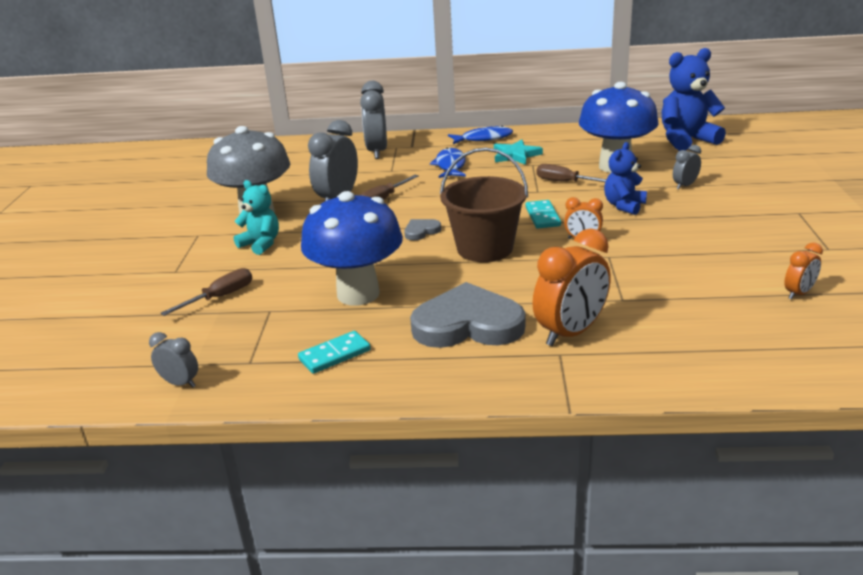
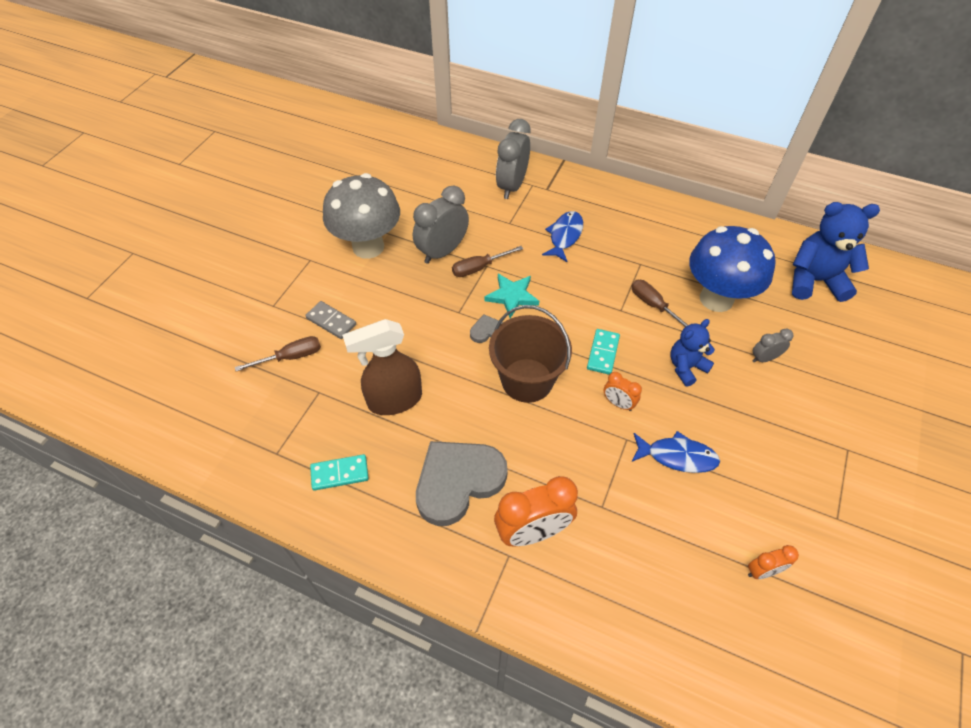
camera: 20 degrees right, 25 degrees up
grey clock [149,332,198,388] -> none
turquoise teddy bear [234,180,279,255] -> none
blue mushroom [301,191,403,306] -> brown spray bottle [342,319,422,415]
grey heart [410,282,525,348] -> grey heart turned 60 degrees counterclockwise [416,441,508,526]
blue fish [448,126,513,144] -> blue fish moved to [631,431,720,473]
turquoise star [494,139,543,165] -> turquoise star moved to [484,274,539,318]
none -> grey domino [305,301,356,339]

